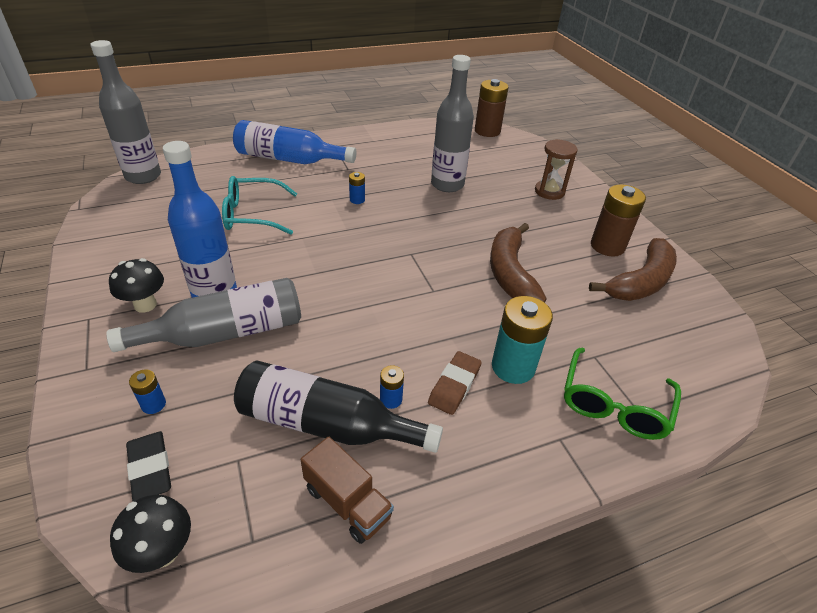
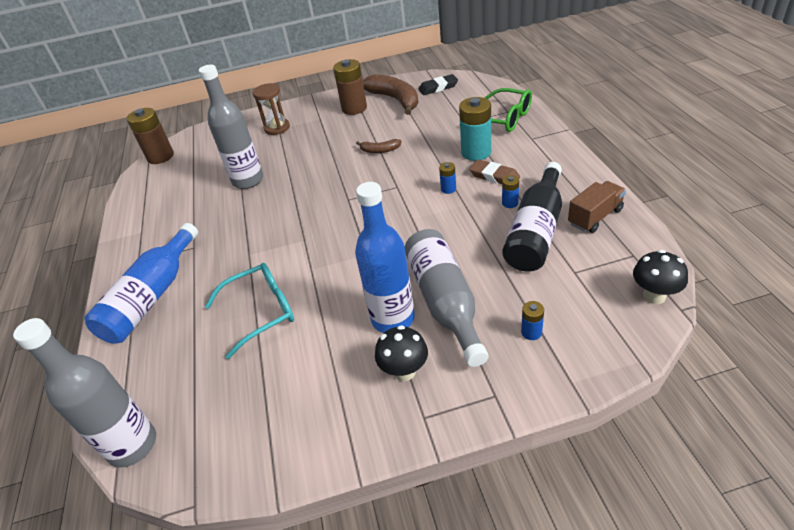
camera: 75 degrees left, 0 degrees up
black eraser [126,431,171,502] -> black eraser moved to [418,74,458,95]
turquoise glasses [222,176,297,235] -> turquoise glasses turned 120 degrees counterclockwise [205,263,294,359]
blue battery [349,172,365,204] -> blue battery moved to [439,162,456,194]
brown banana [490,223,546,303] -> brown banana [356,139,401,153], size x0.49

